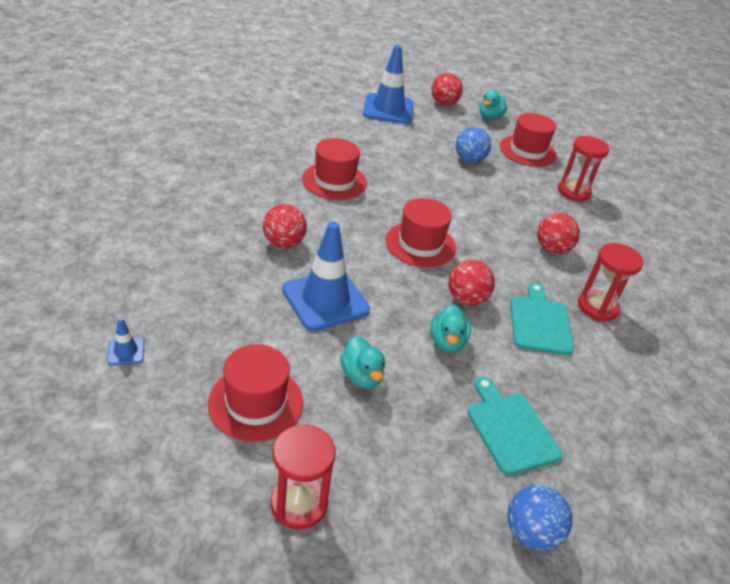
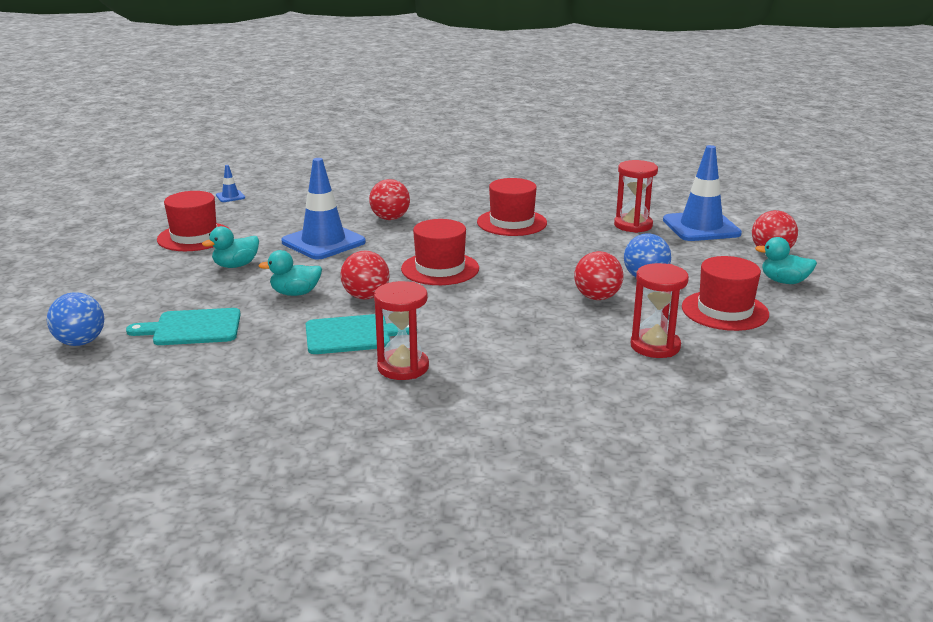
camera: 80 degrees right, 15 degrees down
red hourglass [271,424,336,529] -> red hourglass moved to [614,160,658,233]
turquoise cutting board [467,377,562,475] -> turquoise cutting board turned 150 degrees counterclockwise [126,308,241,345]
red ball [537,213,580,254] -> red ball moved to [574,251,624,300]

